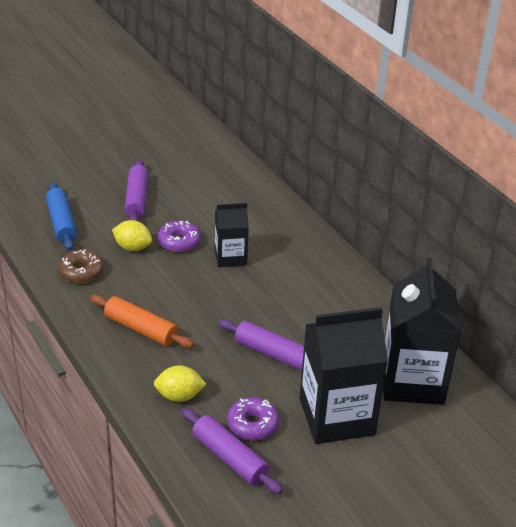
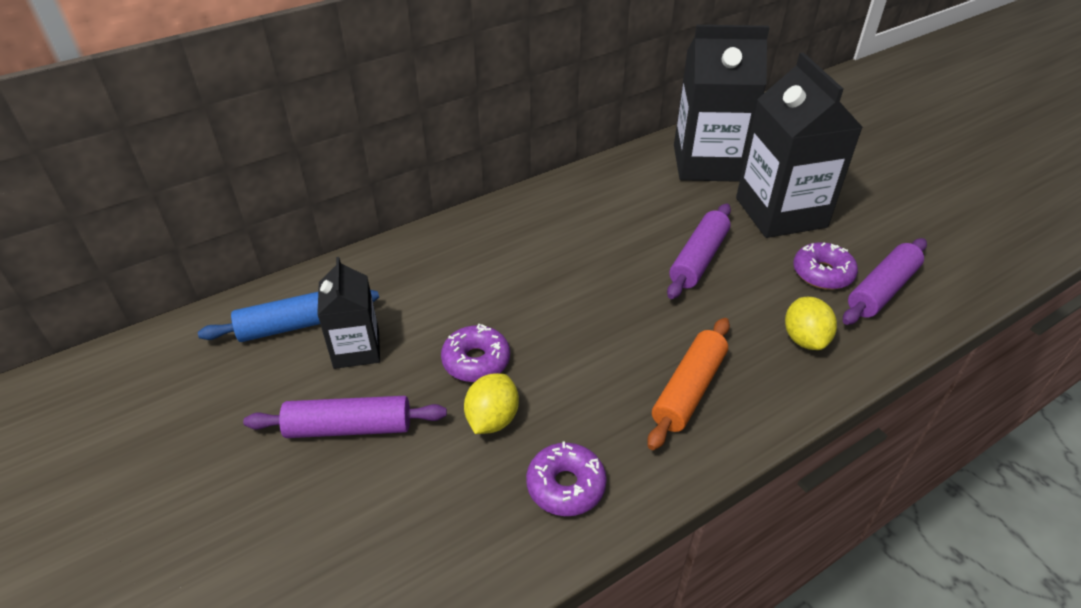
camera: 90 degrees left, 5 degrees up
blue rolling pin [46,182,77,250] -> blue rolling pin moved to [198,290,379,342]
brown donut [58,249,104,283] -> purple donut [526,442,607,516]
black carton [215,203,249,267] -> black carton moved to [317,257,380,369]

